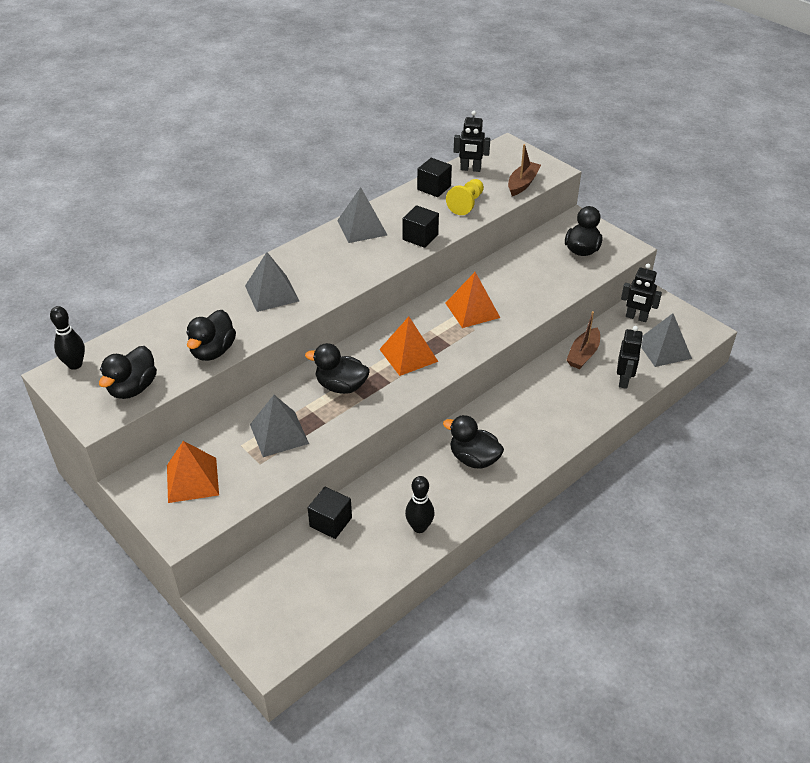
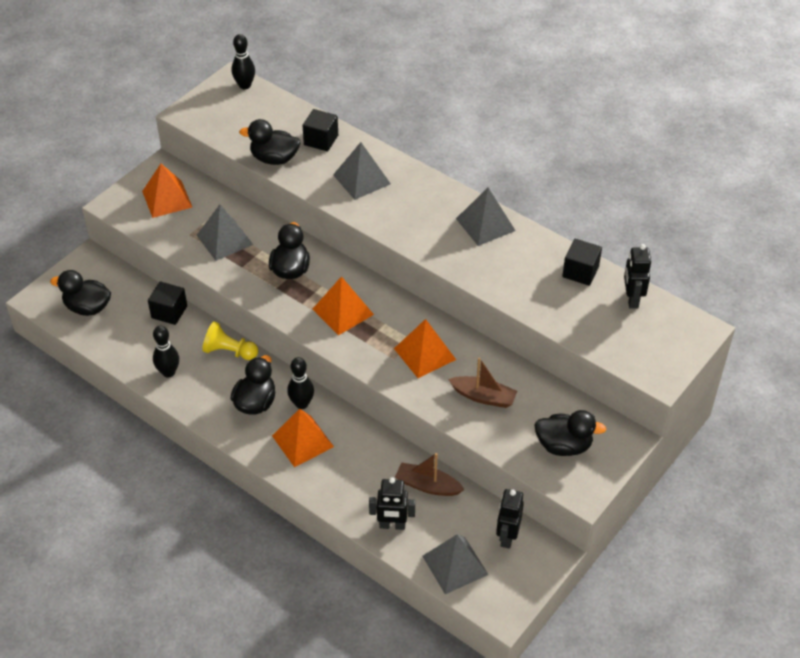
camera: 80 degrees right, 5 degrees up
black duck [99,346,157,399] -> black duck moved to [50,270,111,316]
black cube [403,205,439,248] -> black cube moved to [302,109,338,151]
yellow pawn [446,179,484,215] -> yellow pawn moved to [202,321,258,360]
brown boat [508,144,541,196] -> brown boat moved to [448,357,517,408]
none -> orange pyramid [272,409,334,467]
none -> black bowling pin [287,357,314,409]

